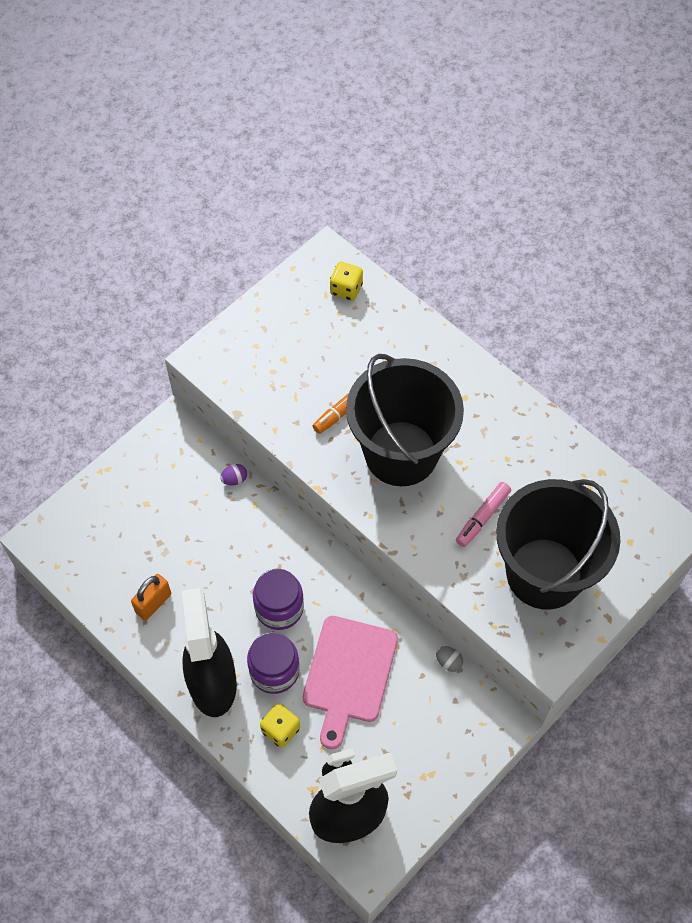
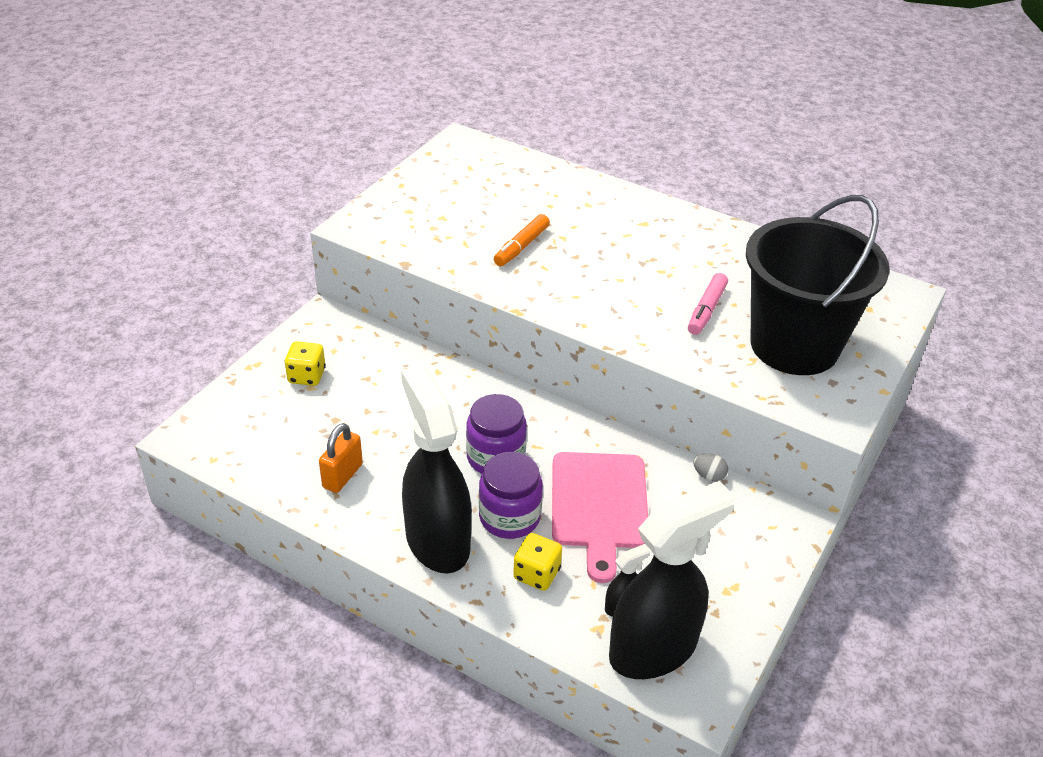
camera: 15 degrees left, 20 degrees down
purple egg [220,464,247,485] -> none
yellow dice [330,262,363,301] -> yellow dice moved to [285,341,326,386]
black bucket [346,354,464,486] -> none

